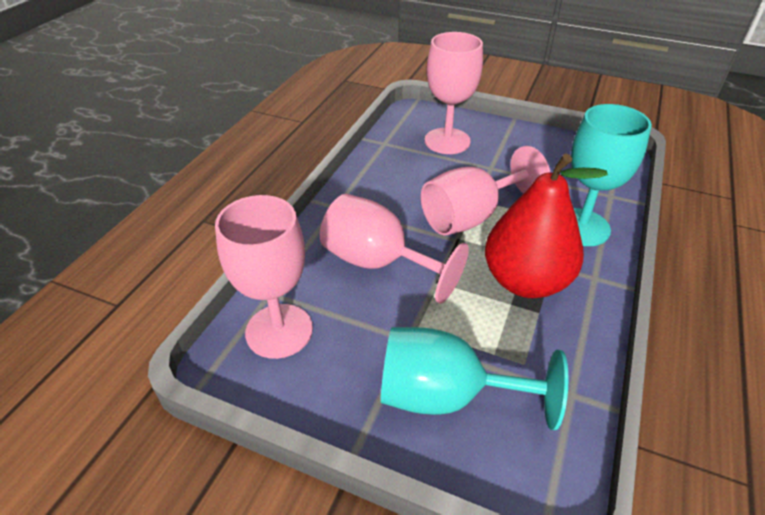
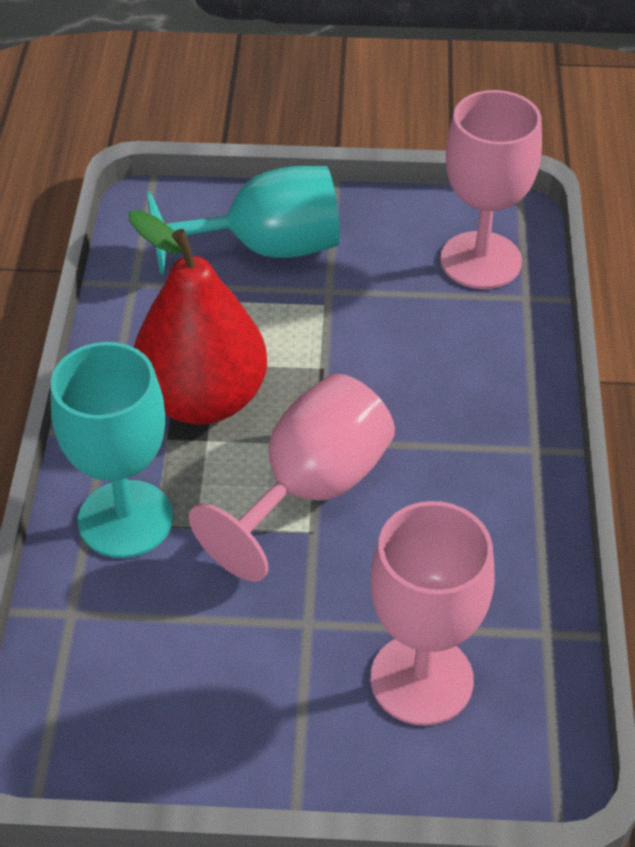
camera: 160 degrees right, 5 degrees up
pink goblet [320,194,469,304] -> none

